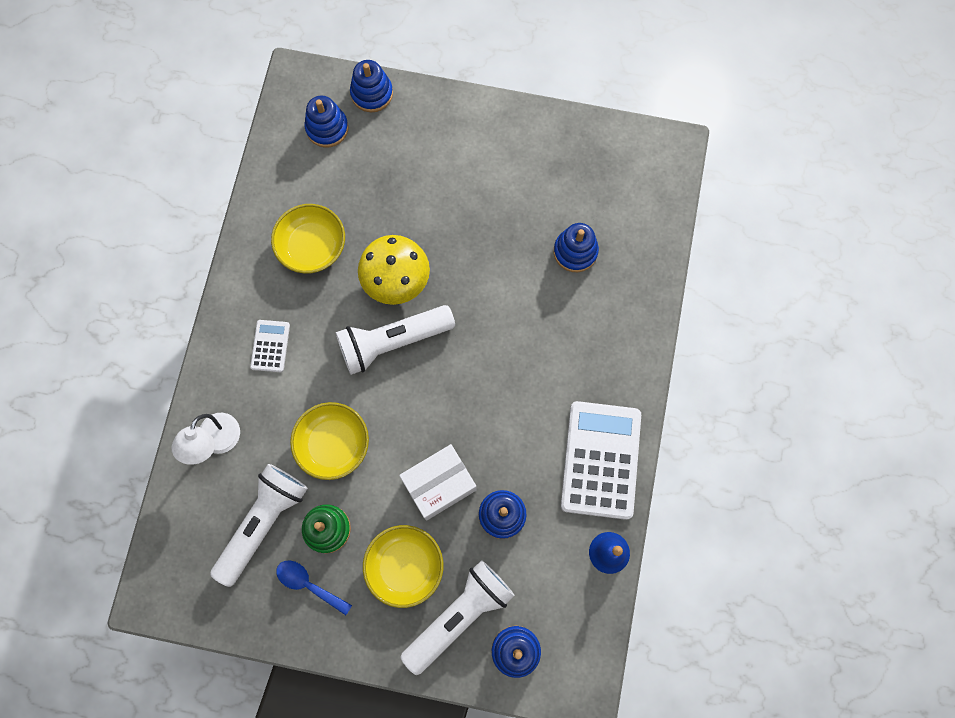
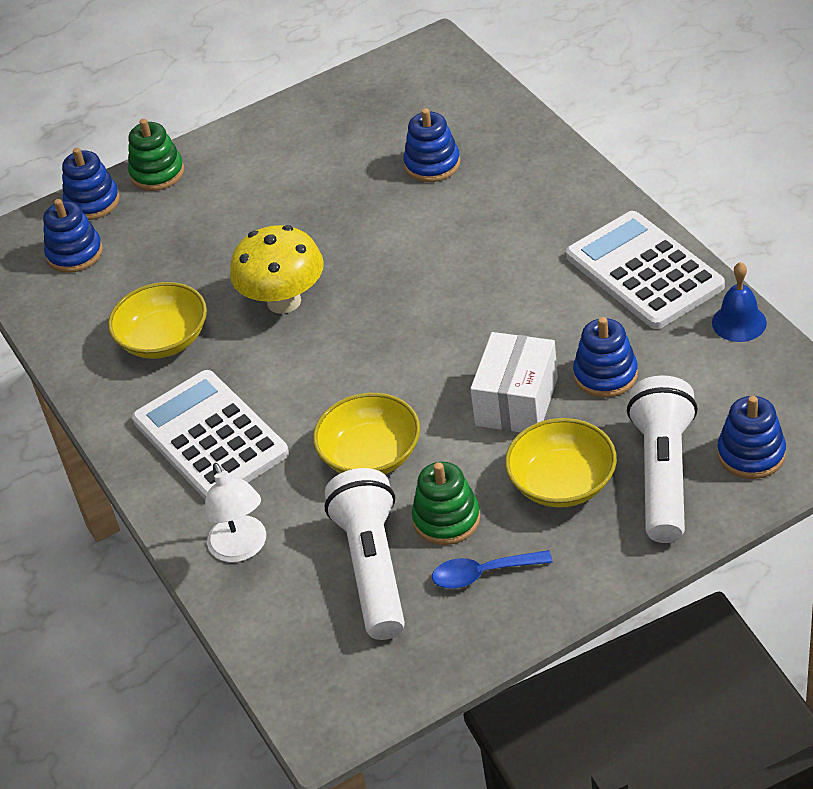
camera: 35 degrees left, 30 degrees down
white calculator [250,320,290,372] -> white calculator [132,370,289,500], size x2.10
white flashlight [336,305,455,375] -> none
none -> green stacking toy [128,119,184,191]

